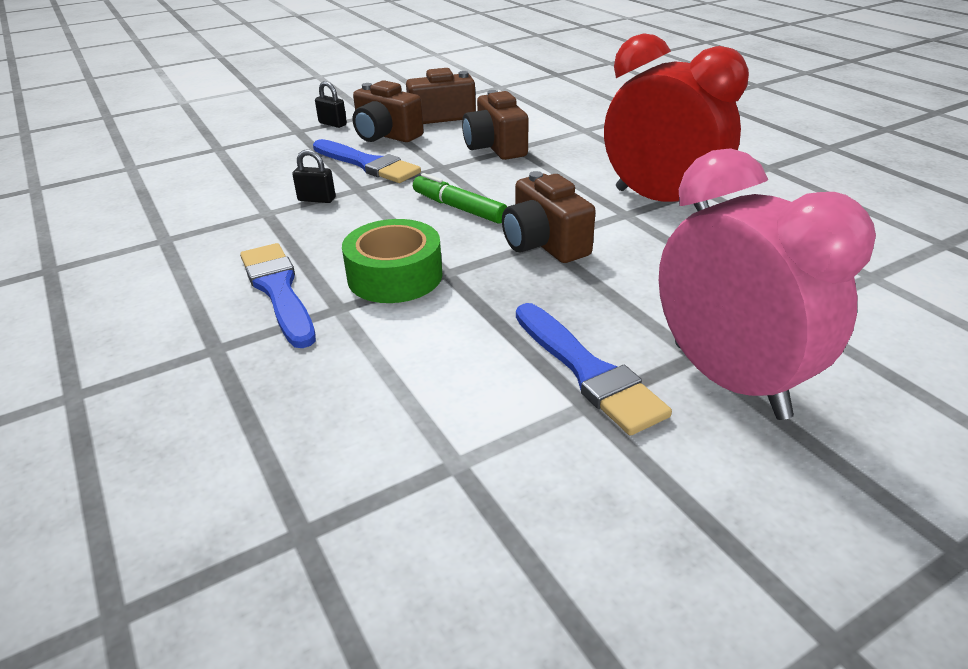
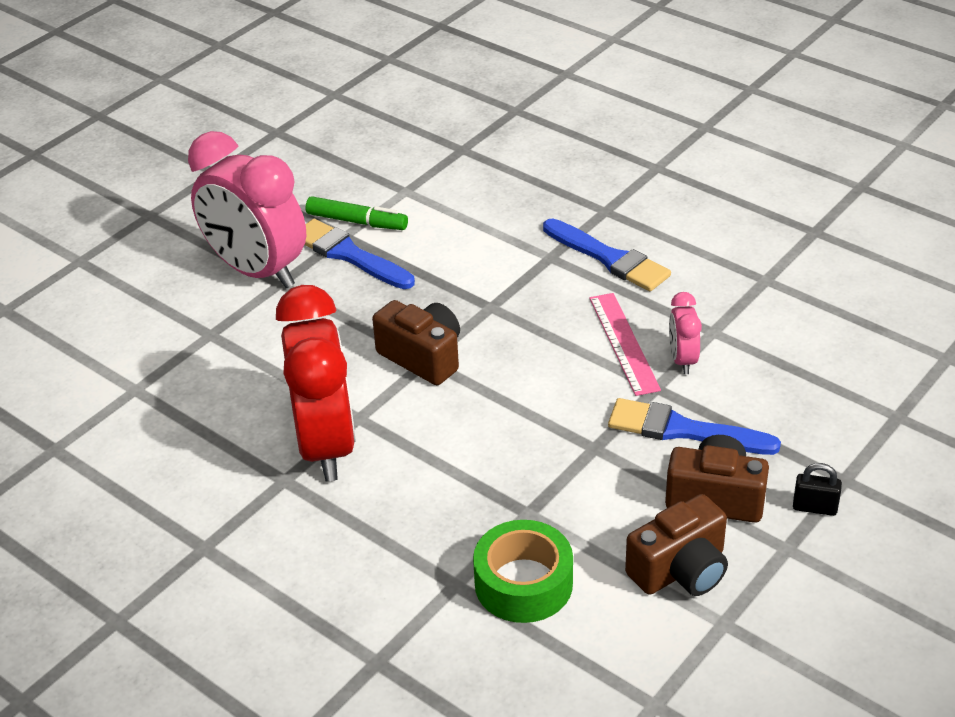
camera: 160 degrees right, 5 degrees up
black padlock [292,149,336,203] -> pink clock [669,292,702,374]
green tape [342,219,443,303] -> green tape moved to [473,520,573,623]
green marker [413,173,507,224] -> green marker moved to [306,196,408,230]
brown camera [462,90,529,160] -> none
red clock [604,33,749,211] -> red clock turned 120 degrees counterclockwise [276,285,355,482]
none -> pink ruler [589,293,661,396]

